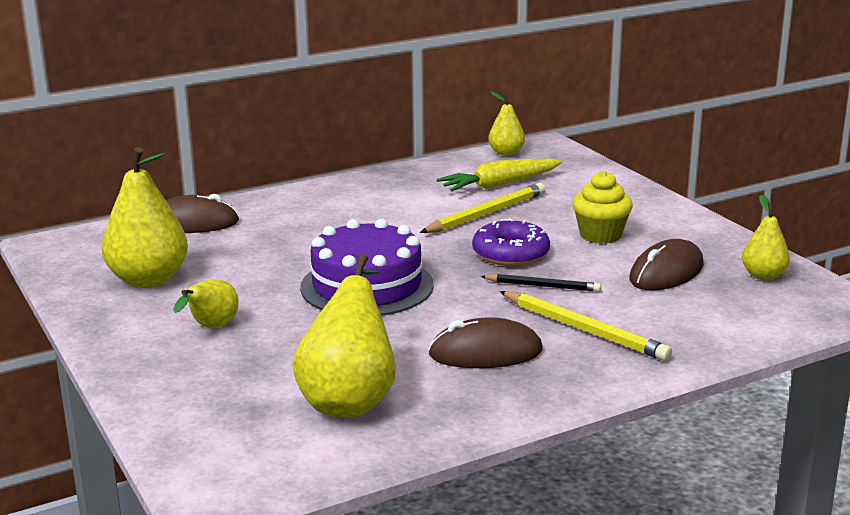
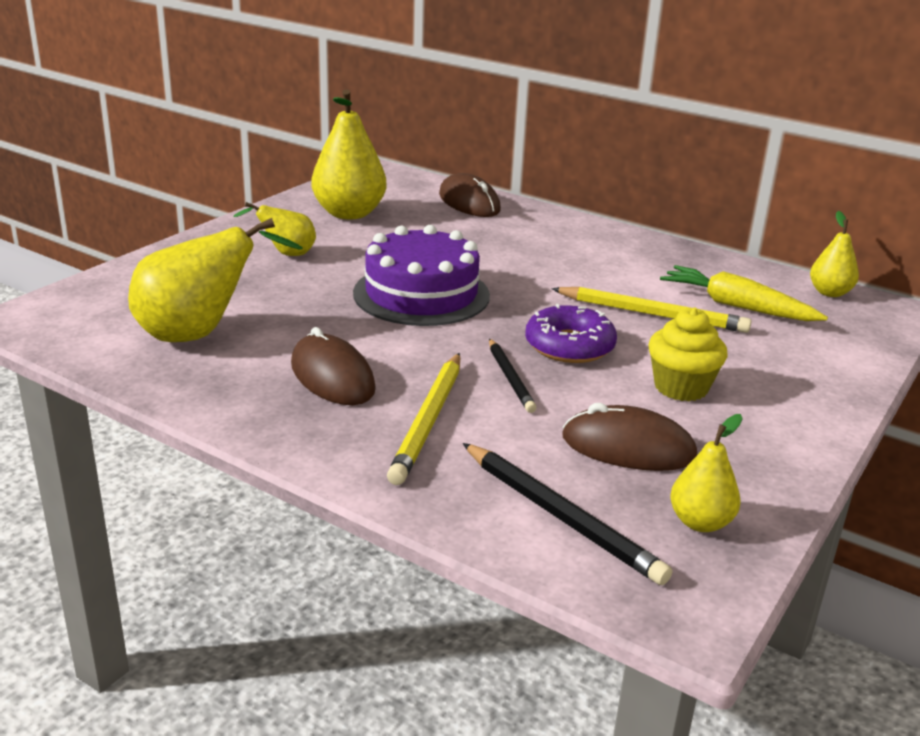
camera: 60 degrees right, 5 degrees up
none -> black pencil [463,443,672,585]

